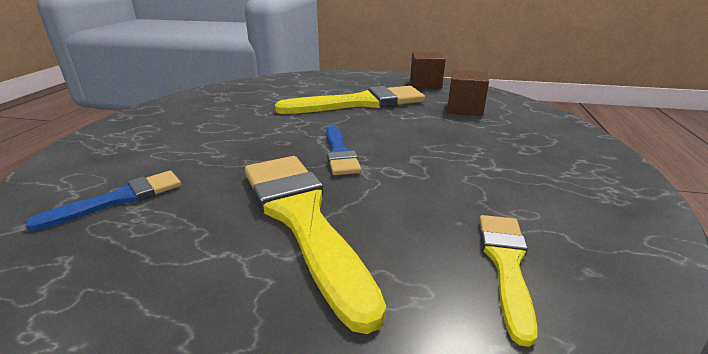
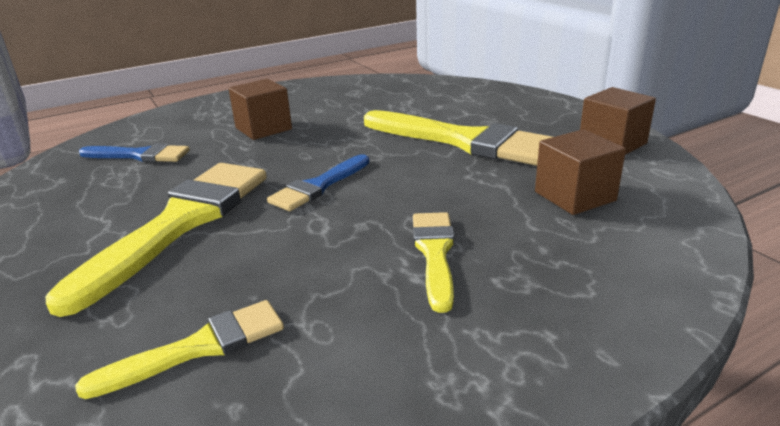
camera: 50 degrees right, 0 degrees up
none -> brown cube [228,79,292,140]
none -> yellow brush [413,212,454,313]

